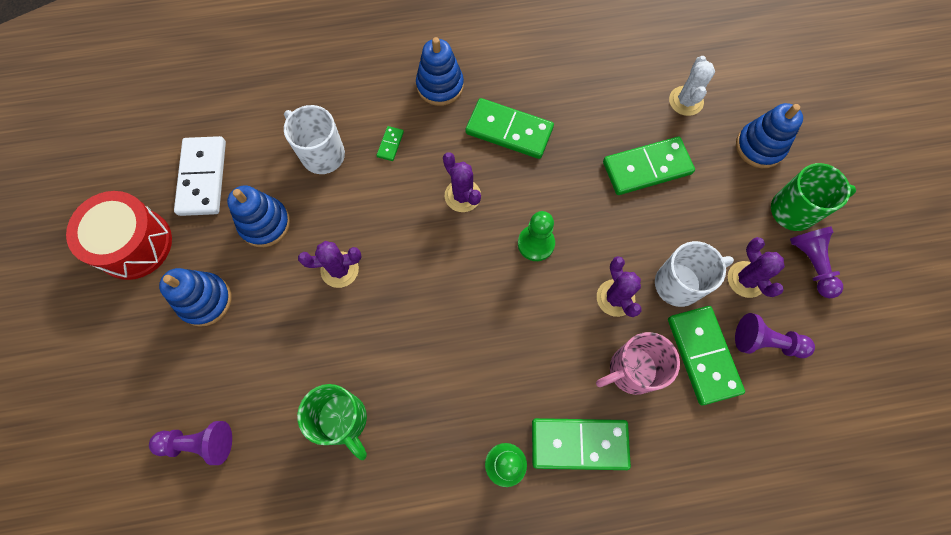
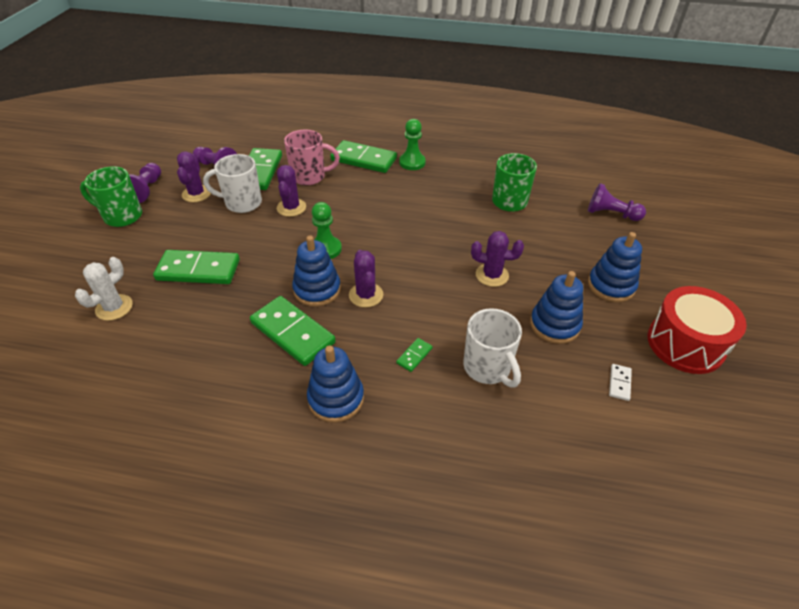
camera: 160 degrees left, 25 degrees down
white domino [174,136,226,216] -> white domino [609,364,632,401], size x0.43
blue stacking toy [736,103,803,168] -> blue stacking toy moved to [292,235,341,307]

